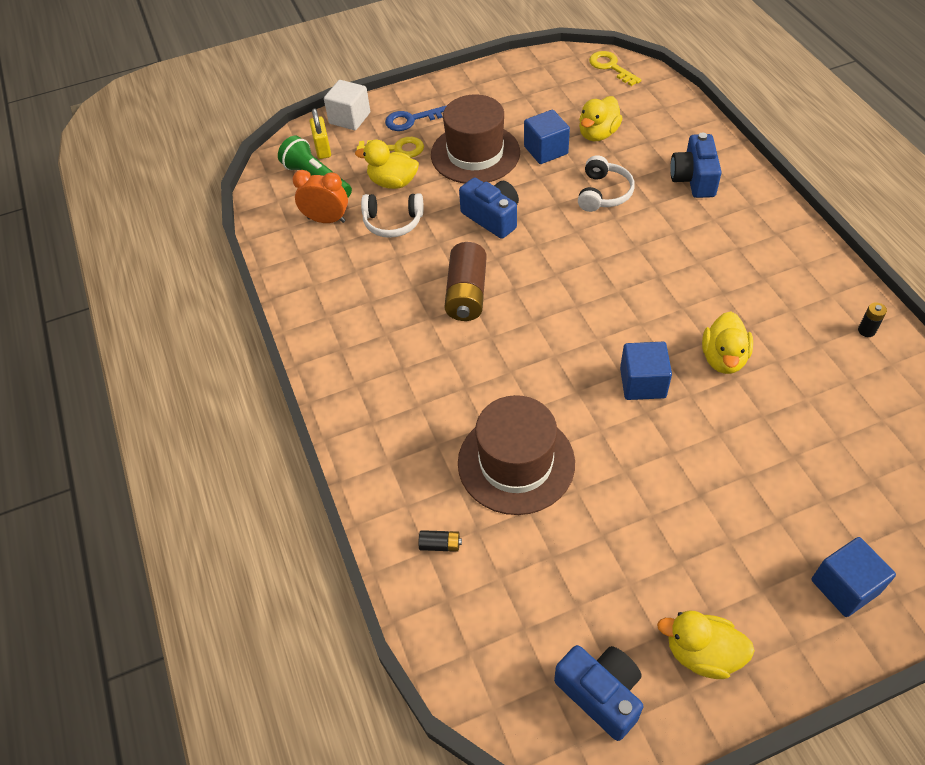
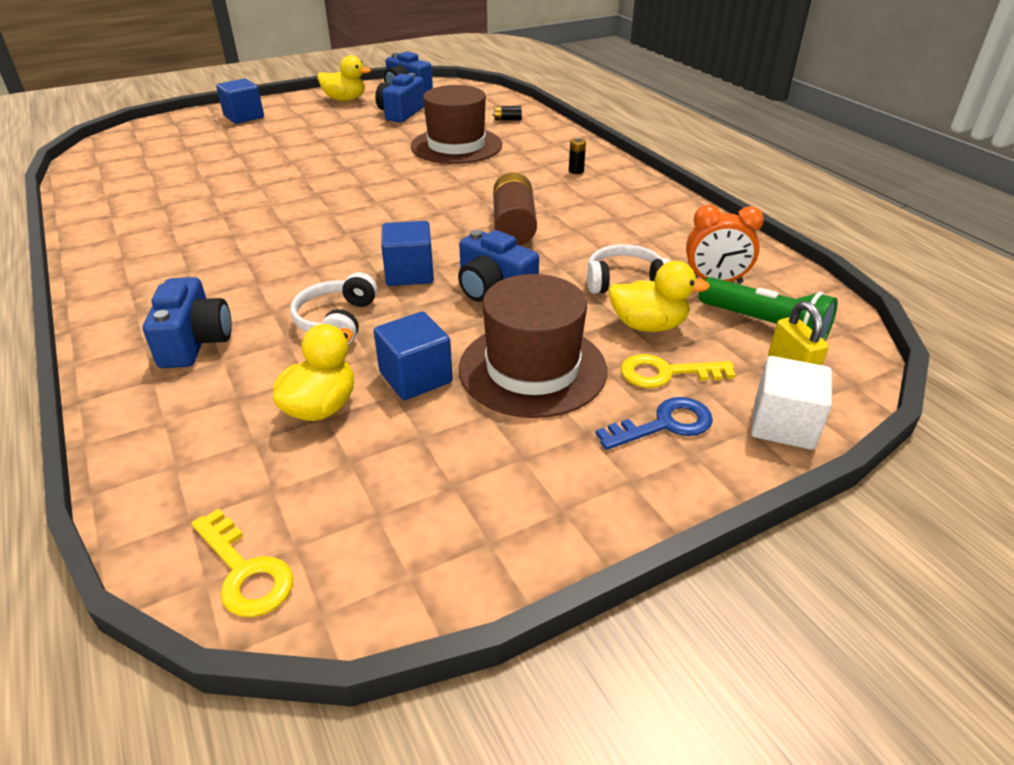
camera: 170 degrees right, 15 degrees down
blue cube [620,342,672,400] -> blue cube moved to [381,221,434,286]
yellow duck [702,311,753,374] -> none
black battery [858,302,887,337] -> black battery moved to [569,138,586,174]
none -> blue camera [375,73,424,123]

